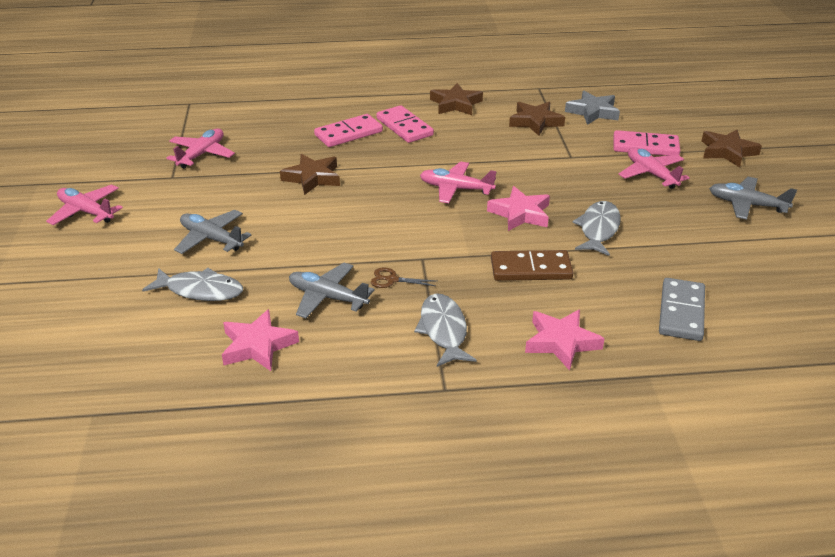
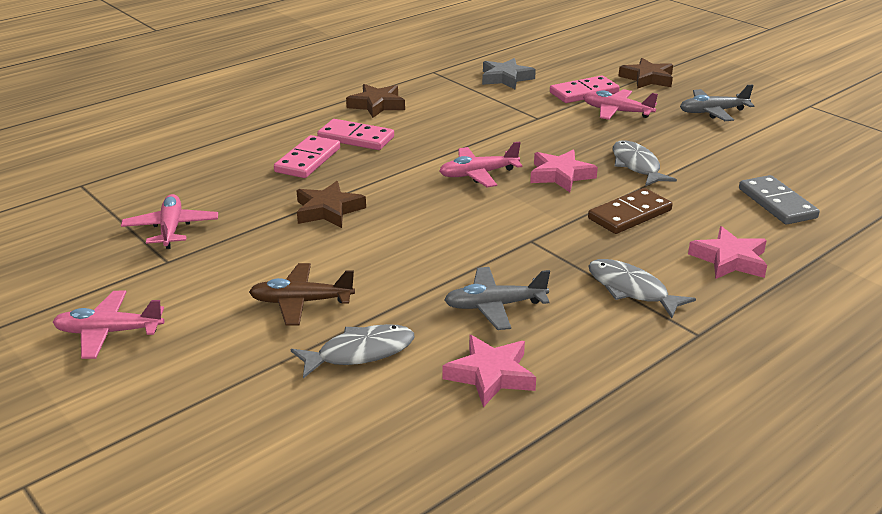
camera: 35 degrees left, 5 degrees down
grey plane [174,210,252,254] -> brown plane [249,263,355,326]
brown scissors [371,268,436,288] -> none
brown star [509,102,565,136] -> none

